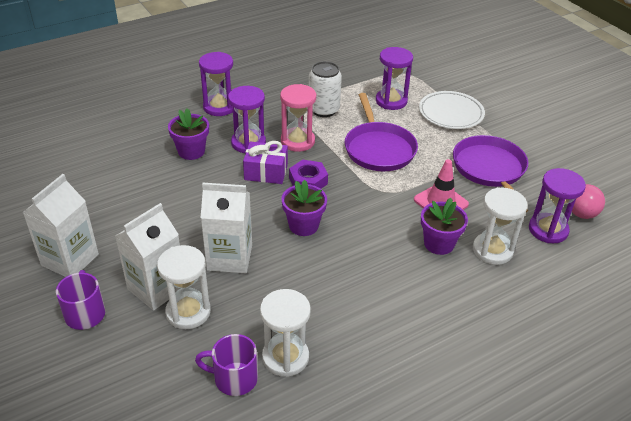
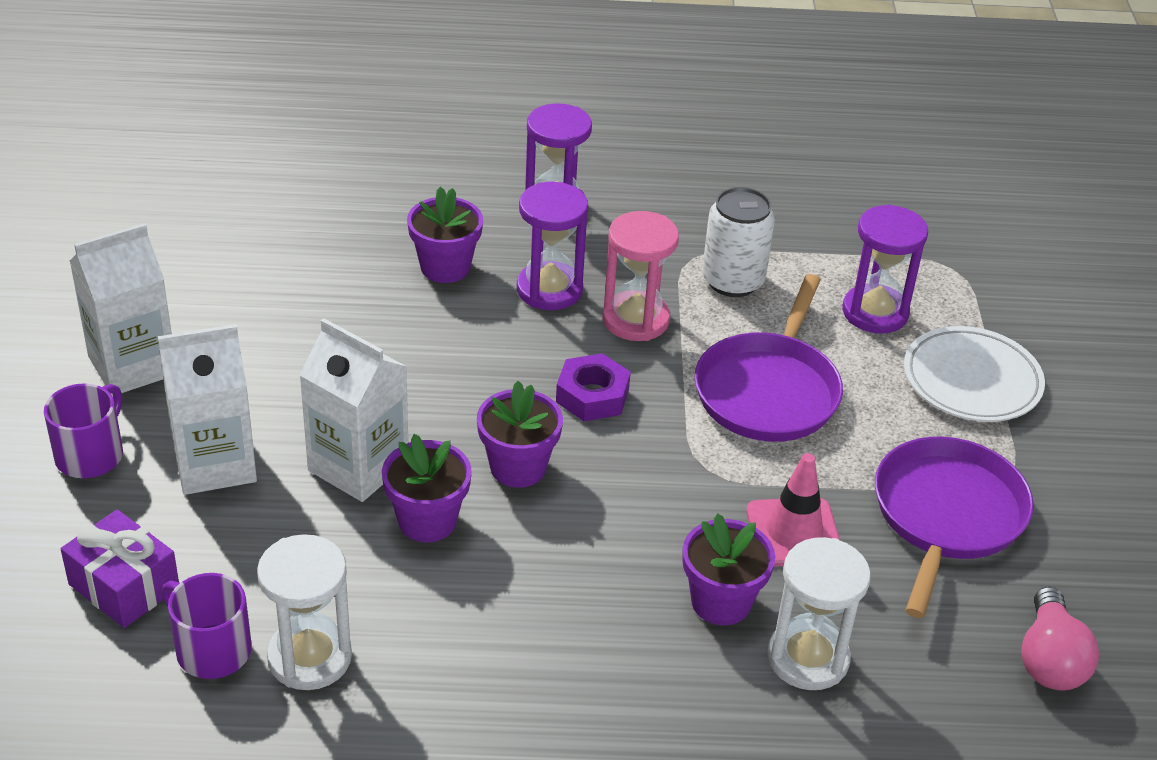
camera: 30 degrees right, 0 degrees up
white hourglass [157,245,211,329] -> none
purple gift [243,141,288,184] -> purple gift moved to [61,509,179,628]
purple hourglass [529,168,586,243] -> none
none -> purple flower pot [382,434,472,542]

